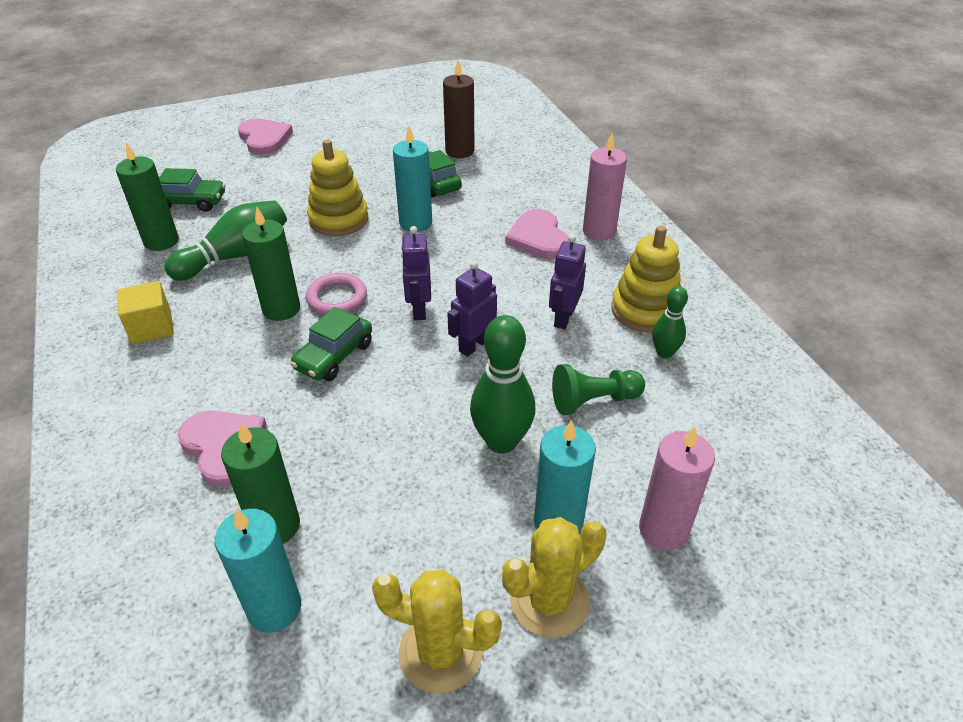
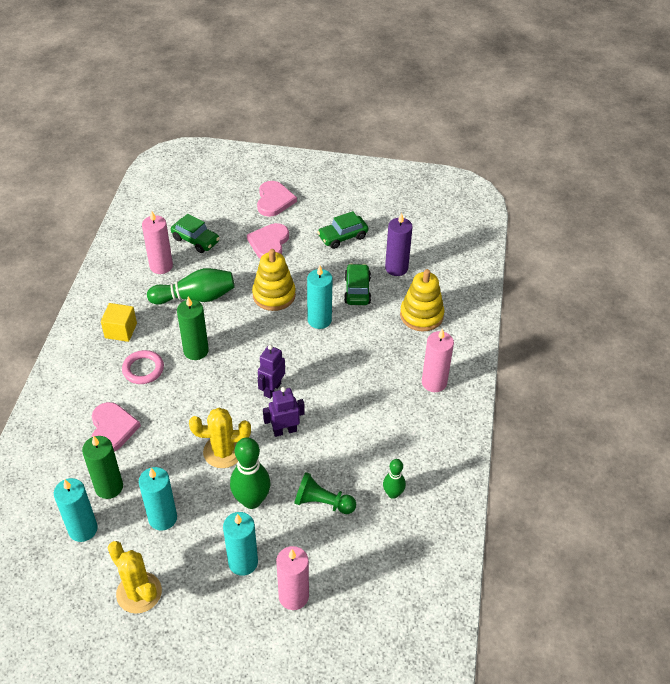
camera: 30 degrees right, 5 degrees up
green candle [116,142,179,251] -> pink candle [142,211,173,274]
green car [290,307,372,381] -> green car moved to [317,211,368,249]
pink ring [306,273,367,315] -> pink ring moved to [122,350,164,384]
brown candle [443,60,474,158] -> purple candle [385,213,413,276]
yellow cactus [502,517,607,638] -> yellow cactus moved to [189,408,251,468]
pink heart [505,209,570,259] -> pink heart moved to [247,223,289,259]
purple robot [549,234,586,329] -> none
yellow stacking toy [611,226,681,333] -> yellow stacking toy moved to [400,269,444,332]
none -> turquoise candle [139,467,177,530]

